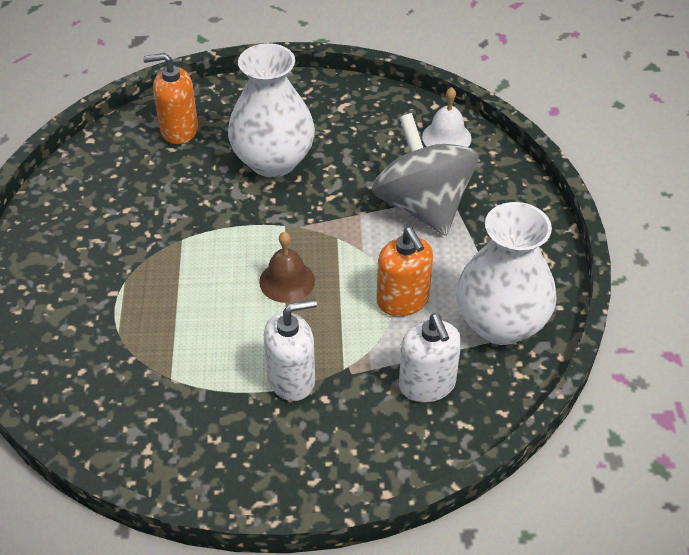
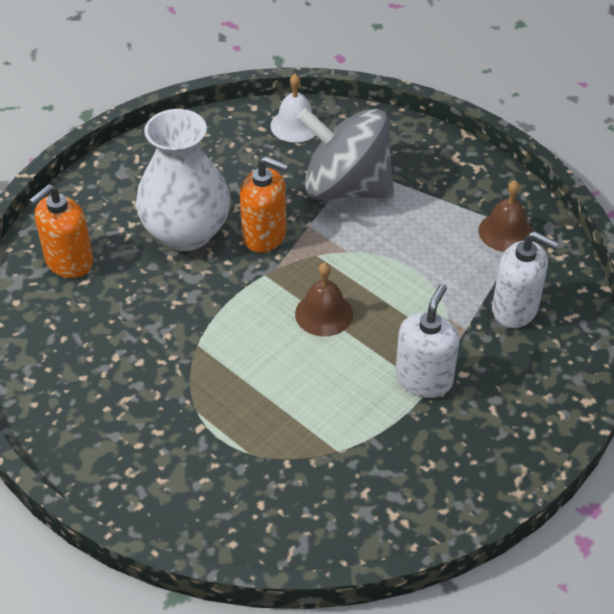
camera: 45 degrees left, 0 degrees up
orange soap dispenser [377,227,433,316] -> orange soap dispenser moved to [240,156,289,253]
white vase [456,202,557,345] -> brown bell [479,180,533,252]

